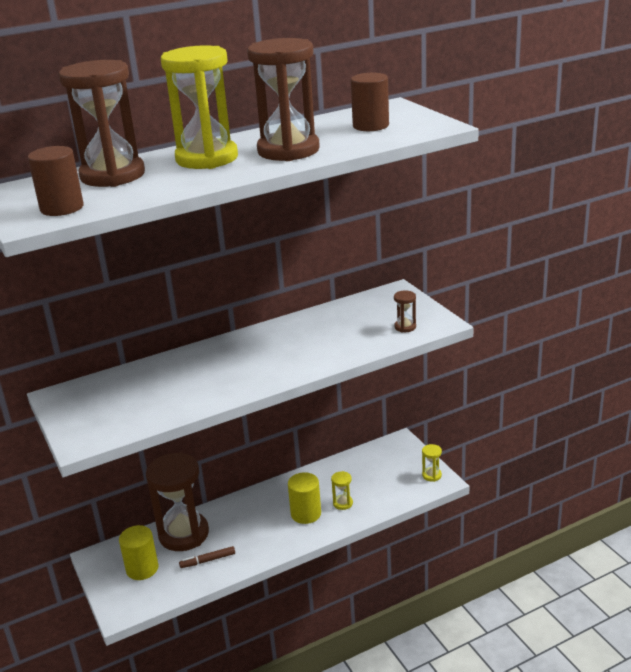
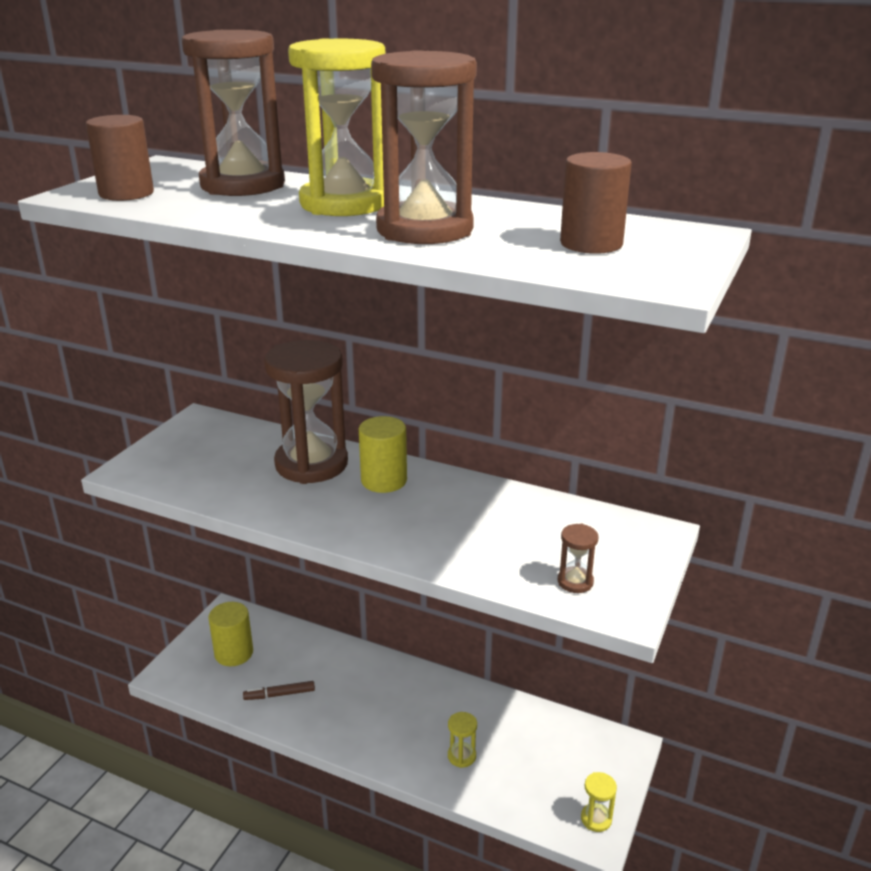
camera: 50 degrees right, 0 degrees up
brown hourglass [146,452,209,551] -> brown hourglass moved to [264,340,348,484]
brown marker [179,546,235,568] -> brown marker turned 45 degrees counterclockwise [243,681,315,700]
yellow cylinder [288,472,321,524] -> yellow cylinder moved to [359,416,407,493]

